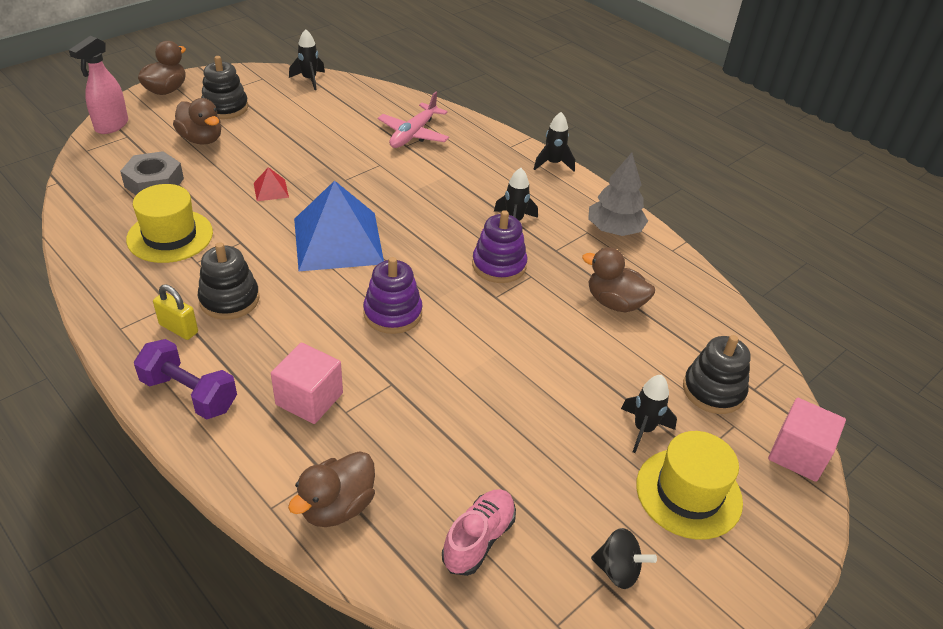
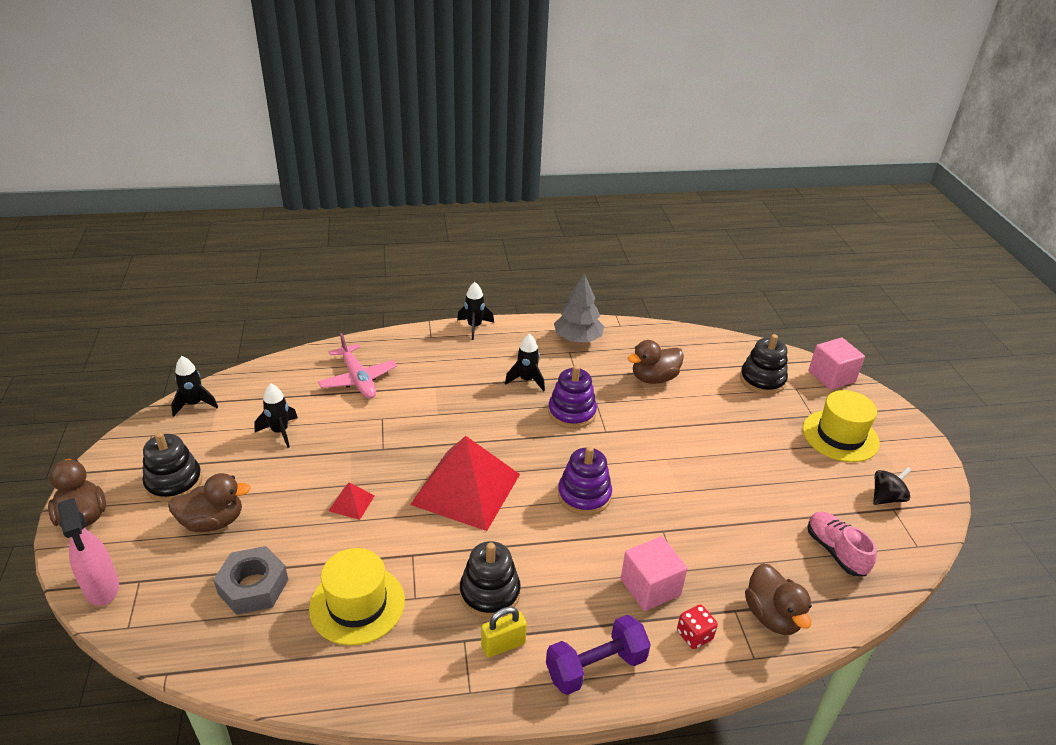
camera: 55 degrees left, 5 degrees down
blue pyramid [294,180,384,271] -> red pyramid [410,436,520,531]
black rocket [621,375,677,453] -> black rocket moved to [254,383,298,448]
none -> red dice [677,605,718,649]

